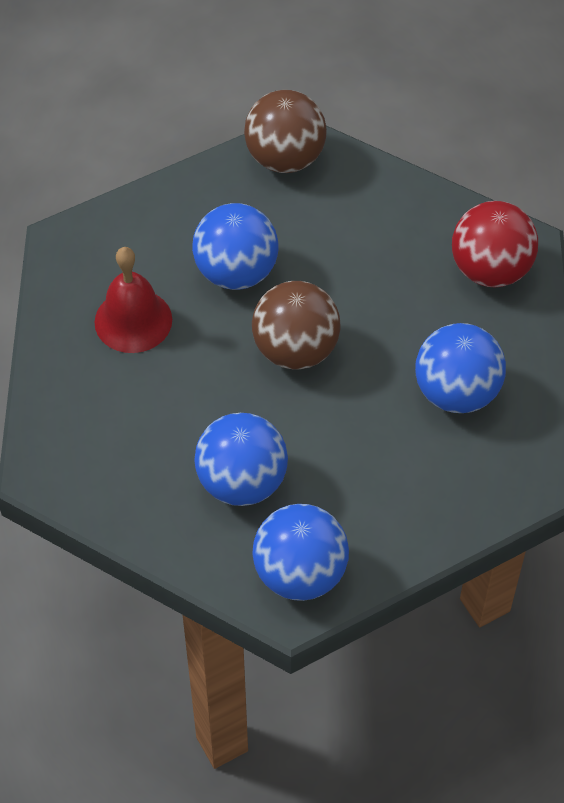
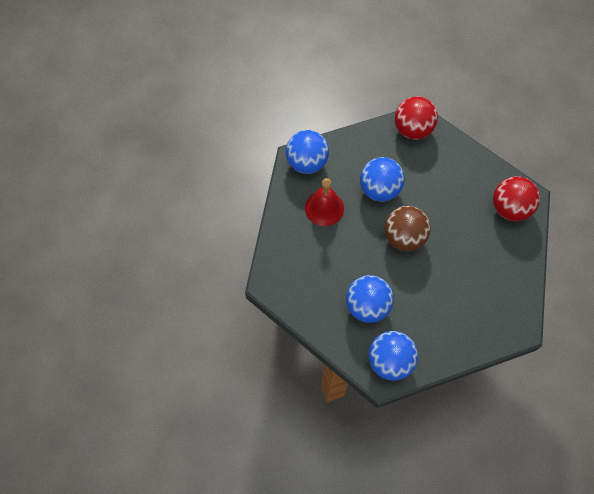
camera: 10 degrees right, 10 degrees up
brown ball [244,90,327,173] -> red ball [395,96,438,139]
blue ball [415,323,506,413] -> blue ball moved to [286,130,329,174]

